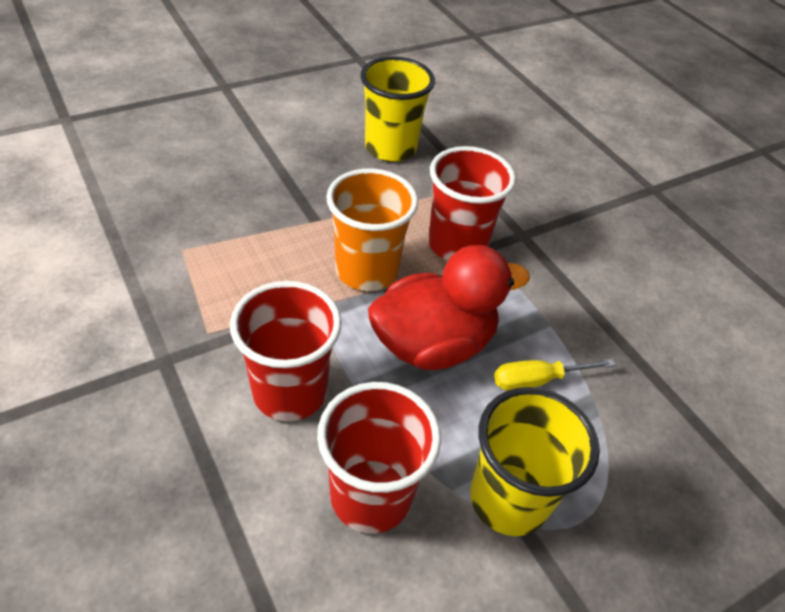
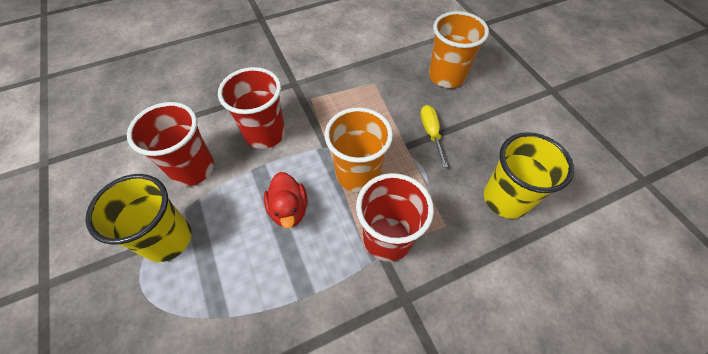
camera: 100 degrees right, 10 degrees up
red duck [368,245,530,370] -> red duck [264,172,308,229], size x0.60
yellow screwdriver [494,359,615,391] -> yellow screwdriver moved to [420,105,448,168]
none -> orange cup [429,11,489,88]

